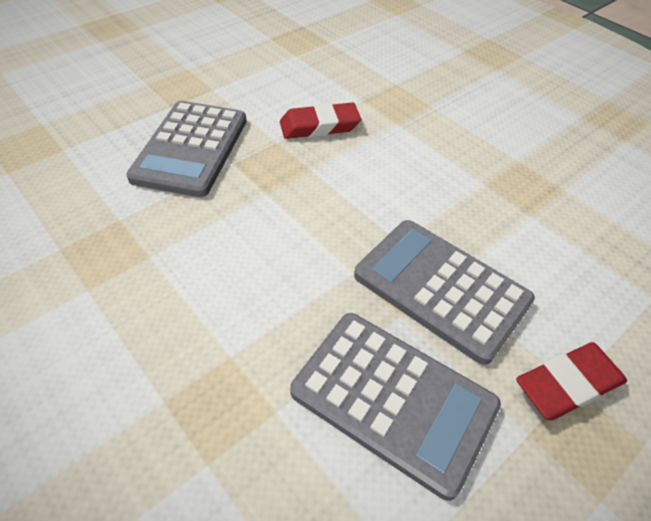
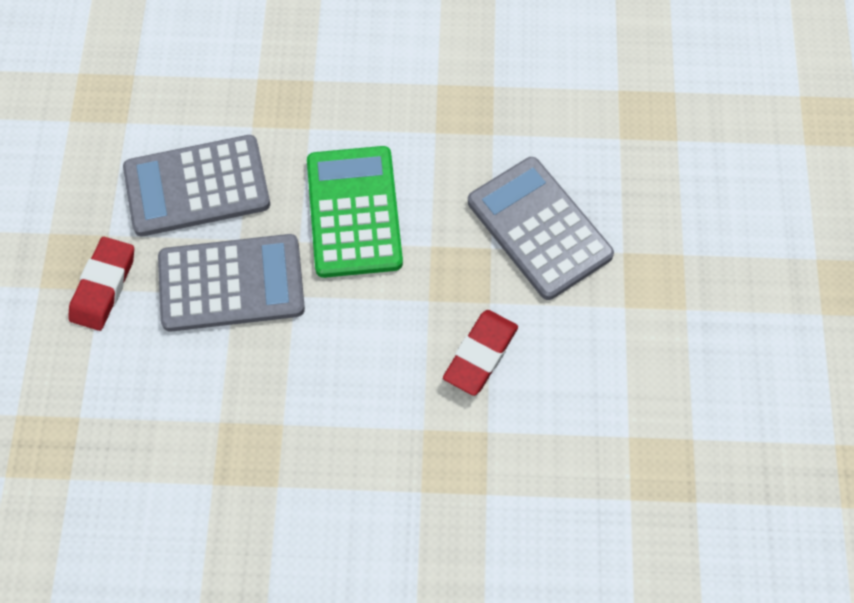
camera: 135 degrees right, 15 degrees up
none -> green calculator [307,146,403,278]

